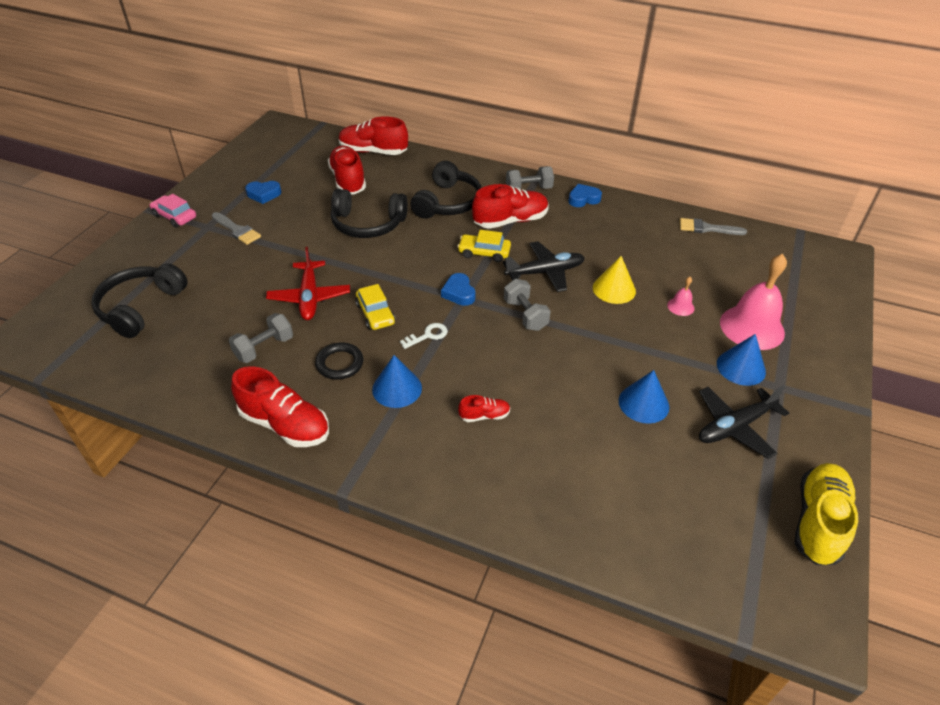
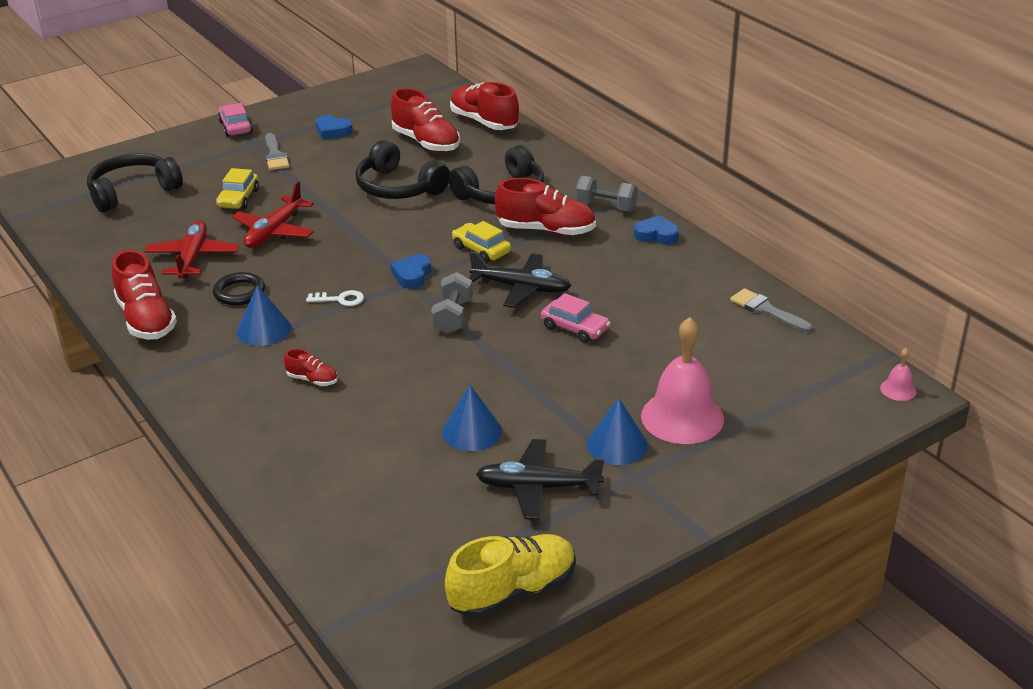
camera: 35 degrees right, 10 degrees down
grey dumbbell [229,313,293,363] -> red plane [144,220,239,279]
red shoe [328,146,366,195] -> red shoe turned 120 degrees clockwise [391,88,460,152]
yellow car [355,284,395,330] -> yellow car moved to [216,168,259,209]
yellow cone [593,256,636,304] -> pink car [541,293,610,343]
pink bell [667,277,694,316] -> pink bell moved to [880,348,916,401]

